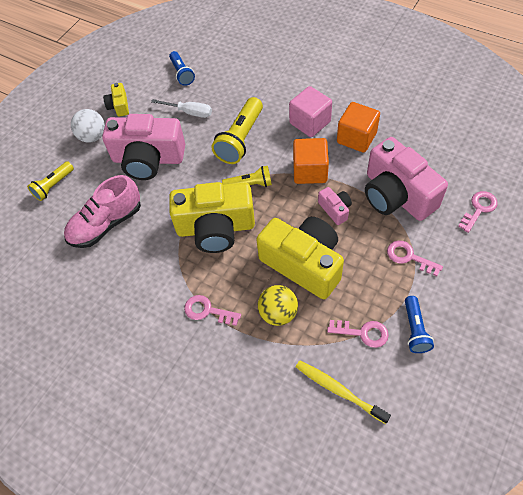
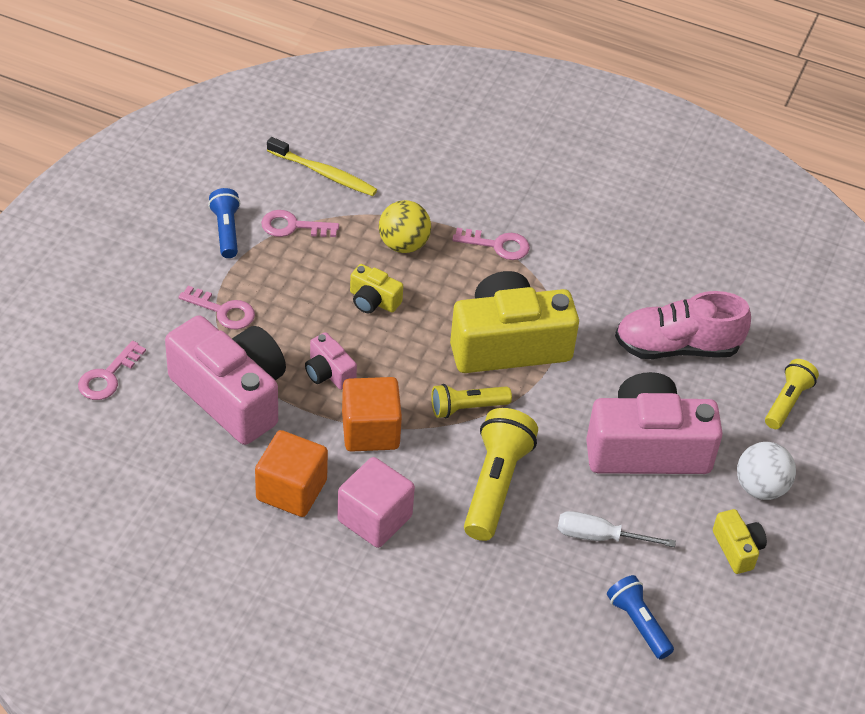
camera: 165 degrees right, 10 degrees down
pink shoe [64,175,141,248] -> pink shoe turned 135 degrees counterclockwise [615,291,751,359]
yellow camera [256,217,344,299] -> yellow camera [350,264,403,314], size x0.45

